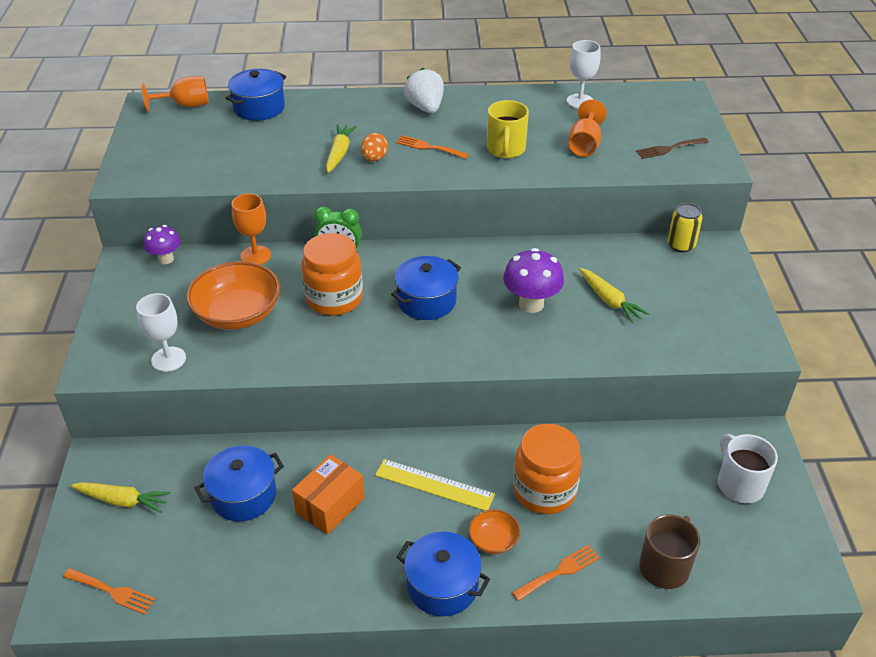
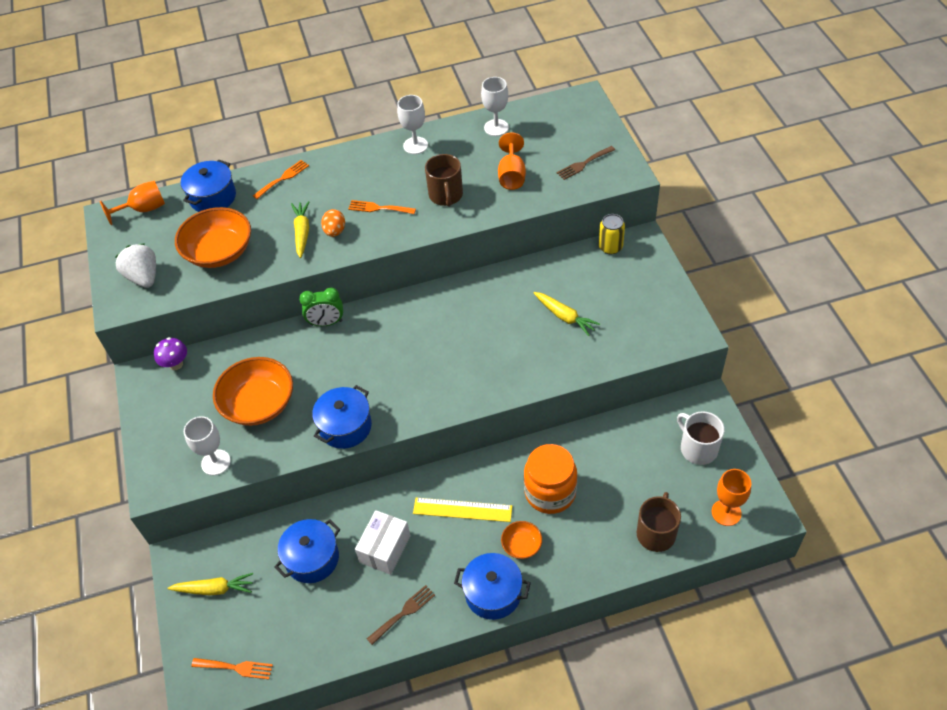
camera: 10 degrees left, 10 degrees up
orange goblet [231,193,271,265] -> orange goblet moved to [712,469,751,526]
orange box [292,454,365,535] -> white box [355,510,411,575]
orange jar [301,233,363,316] -> none
blue pot [391,256,461,320] -> blue pot moved to [312,385,372,449]
white strawberry [404,68,444,113] -> white strawberry moved to [116,244,156,288]
yellow mug [487,100,529,158] -> brown mug [425,154,463,207]
purple mushroom [503,248,564,313] -> none
orange fork [512,545,600,601] -> orange fork moved to [253,160,309,199]
none -> orange bowl [175,207,251,268]
none -> brown fork [367,585,435,645]
none -> white goblet [397,95,428,154]

